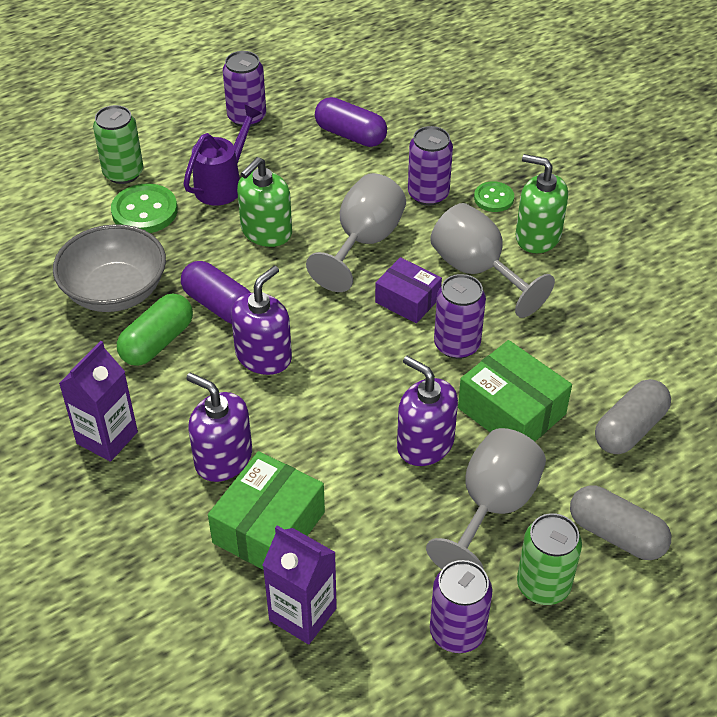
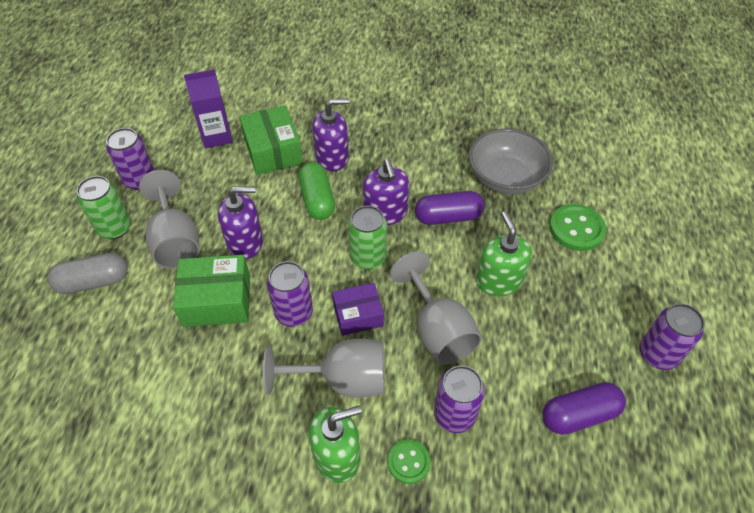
camera: 130 degrees right, 5 degrees up
purple carton [59,341,138,462] -> none
green can [93,105,144,184] -> green can moved to [348,206,387,270]
green capsule [117,294,193,366] -> green capsule moved to [299,162,335,220]
purple watering can [183,105,262,206] -> none
grey capsule [595,379,671,454] -> none

